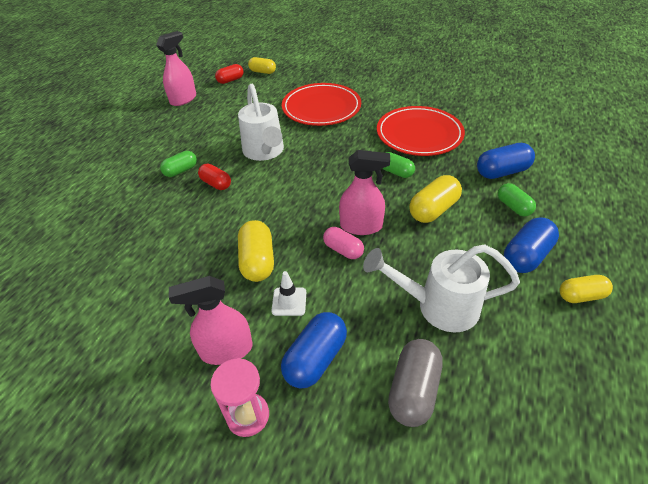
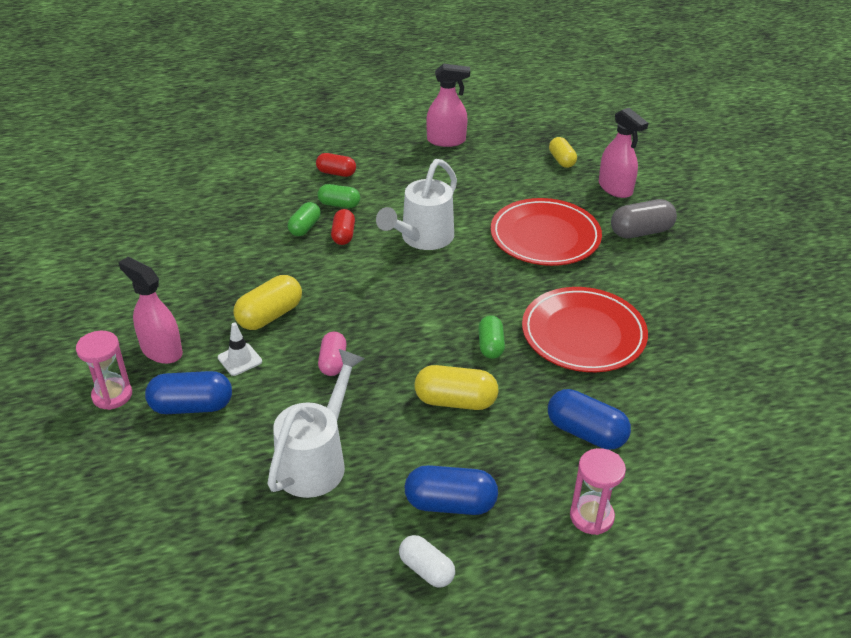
camera: 50 degrees right, 5 degrees down
red capsule [215,64,244,84] -> red capsule moved to [316,153,356,177]
pink spray bottle [339,150,390,235] -> pink spray bottle moved to [599,108,648,198]
white watering can [363,245,520,332] -> white watering can turned 60 degrees clockwise [267,349,365,498]
grey capsule [388,339,443,427] -> grey capsule moved to [611,199,677,238]
green capsule [498,183,536,216] -> green capsule moved to [288,202,321,236]
yellow capsule [559,275,613,303] -> white capsule [399,535,455,588]
none -> pink hourglass [570,448,626,535]

